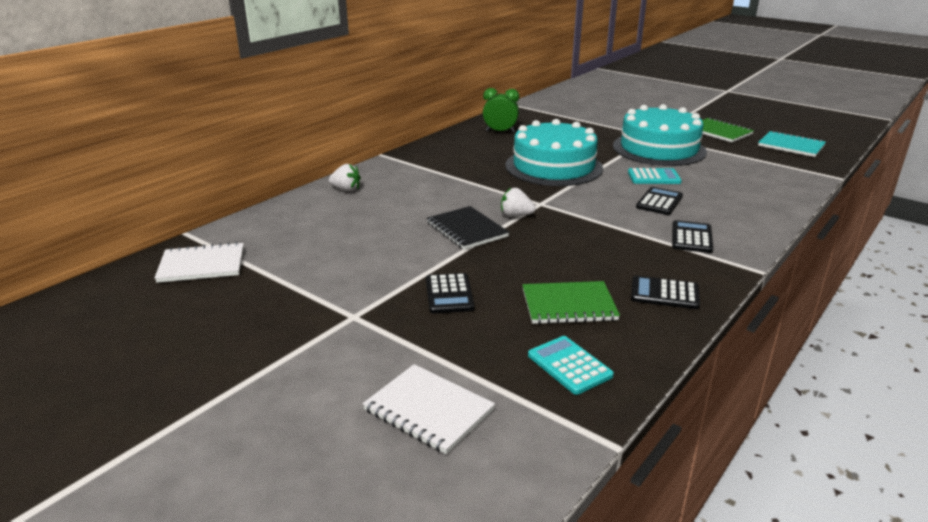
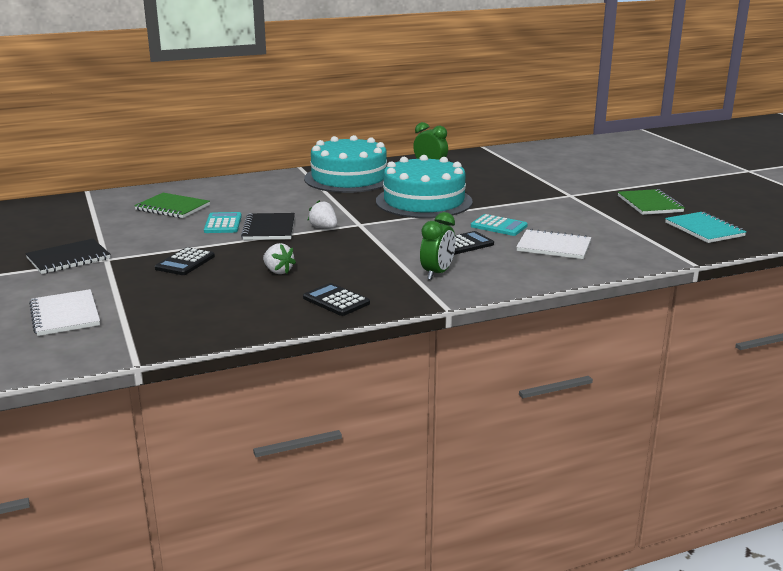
camera: 30 degrees right, 5 degrees down
white notebook [155,242,244,283] -> white notebook moved to [516,229,591,259]
white strawberry [329,164,361,191] -> white strawberry moved to [263,243,296,274]
green notebook [522,281,620,324] -> green notebook moved to [134,193,210,218]
turquoise calculator [528,336,614,395] -> turquoise calculator moved to [204,212,242,233]
turquoise cake [613,104,707,166] -> turquoise cake moved to [304,135,387,193]
black calculator [672,220,713,253] -> green clock [420,212,456,280]
none -> black notebook [25,239,110,274]

